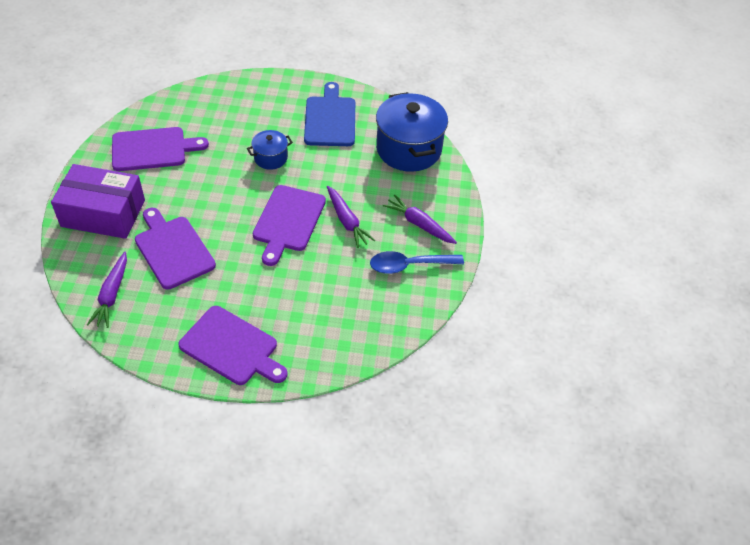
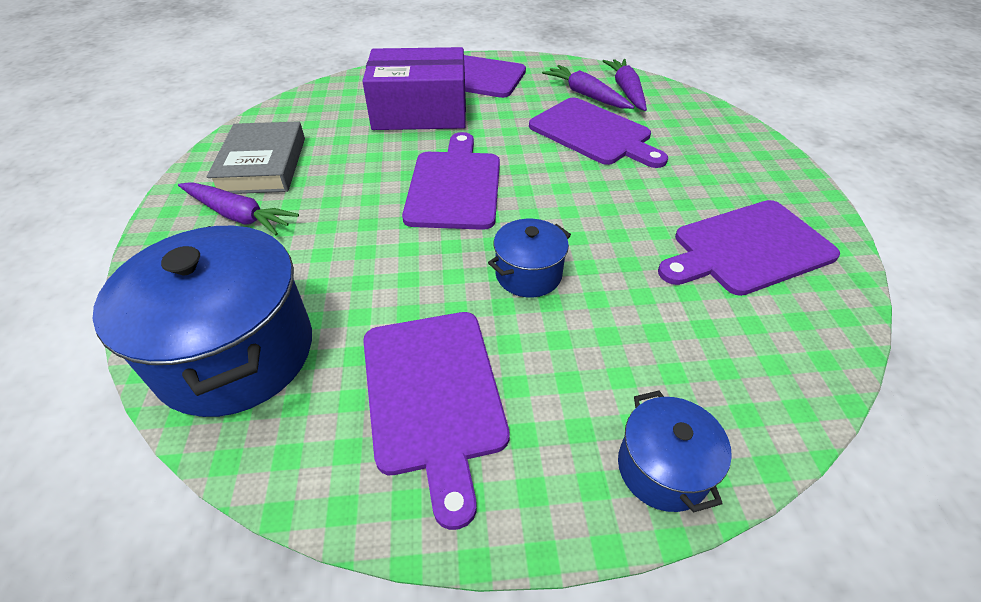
camera: 170 degrees right, 5 degrees down
purple box [51,164,145,239] -> purple box moved to [362,47,466,130]
blue cutting board [304,82,355,146] -> purple cutting board [363,312,510,530]
purple carrot [327,186,375,248] -> purple carrot moved to [542,65,634,109]
blue spoon [370,251,464,274] -> grey book [207,121,305,194]
none -> blue pot [618,391,732,513]

